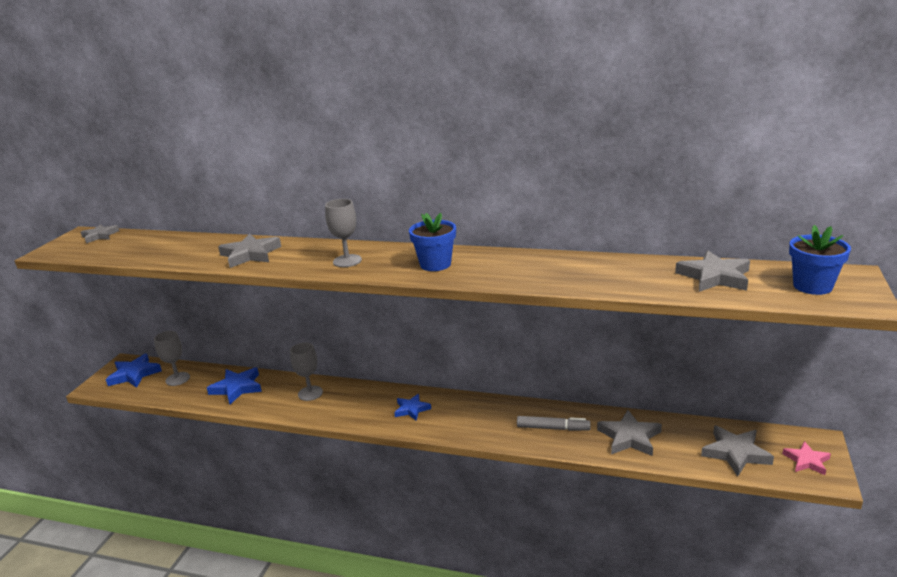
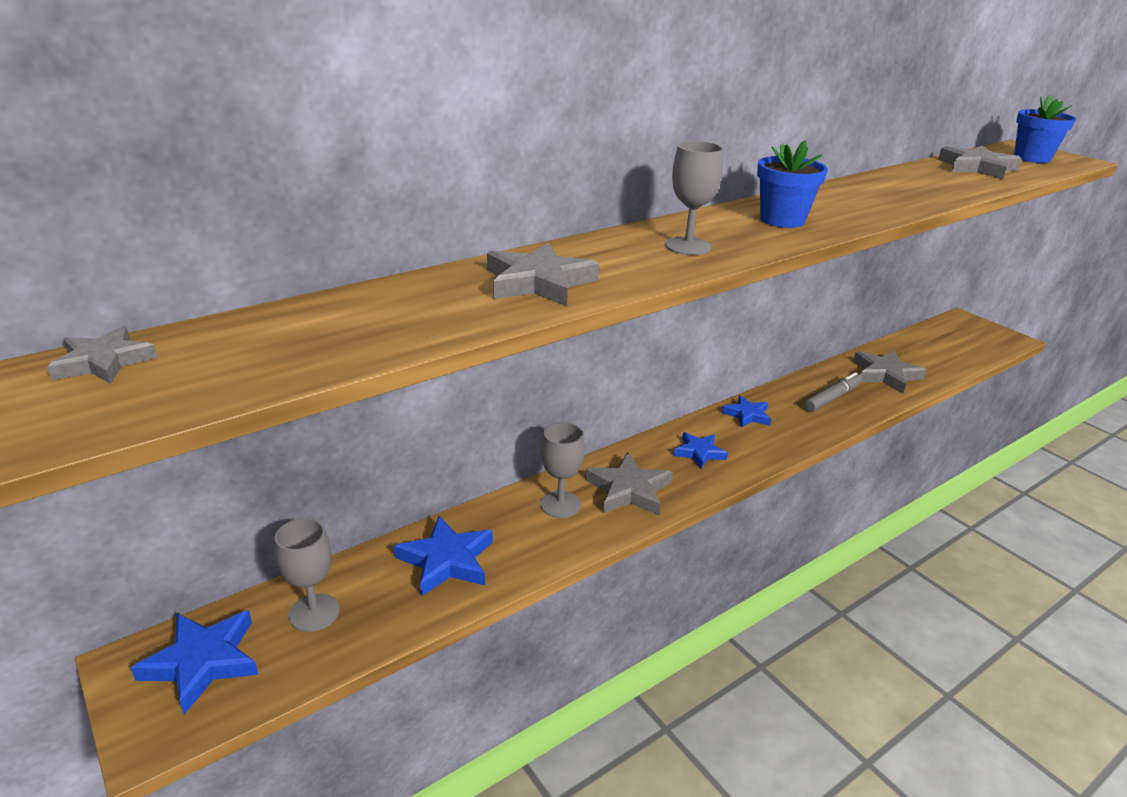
camera: 55 degrees left, 5 degrees up
grey star [701,425,774,476] -> grey star moved to [585,452,673,515]
pink star [782,441,831,475] -> none
none -> blue star [722,395,771,428]

